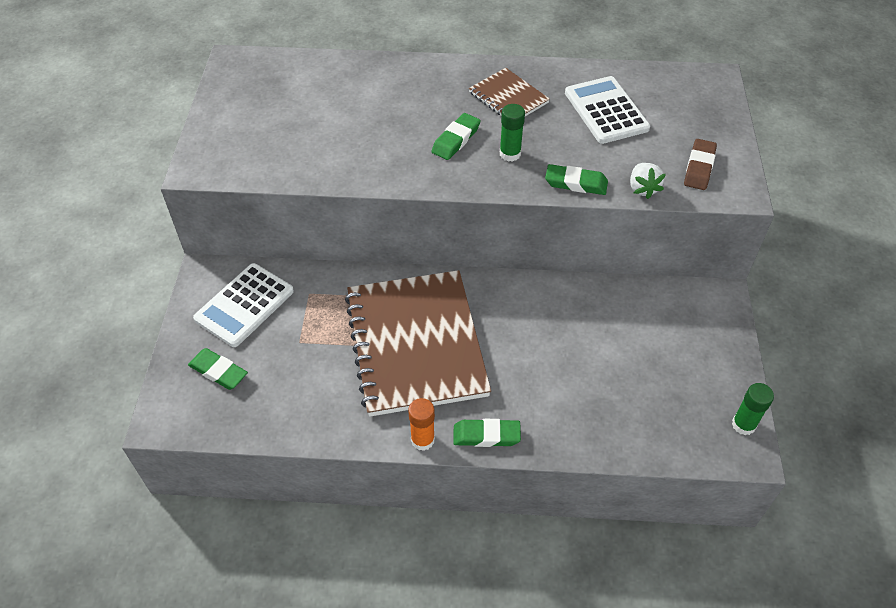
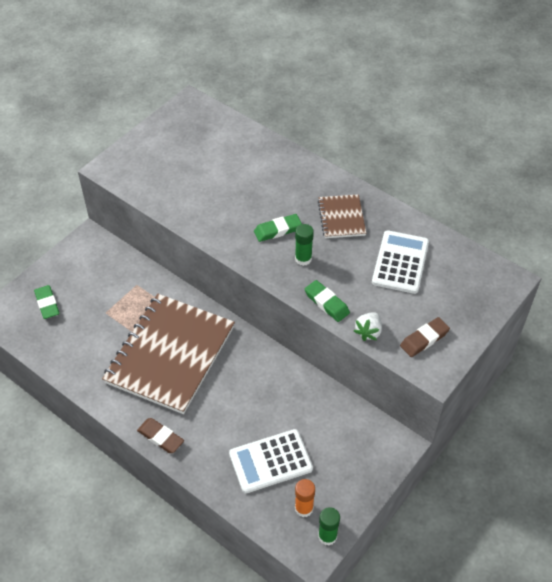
camera: 35 degrees right, 0 degrees up
white calculator [193,263,294,347] -> white calculator moved to [229,429,313,493]
orange glue stick [408,398,435,451] -> orange glue stick moved to [295,479,315,517]
green eraser [453,419,521,447] -> brown eraser [137,418,184,453]

